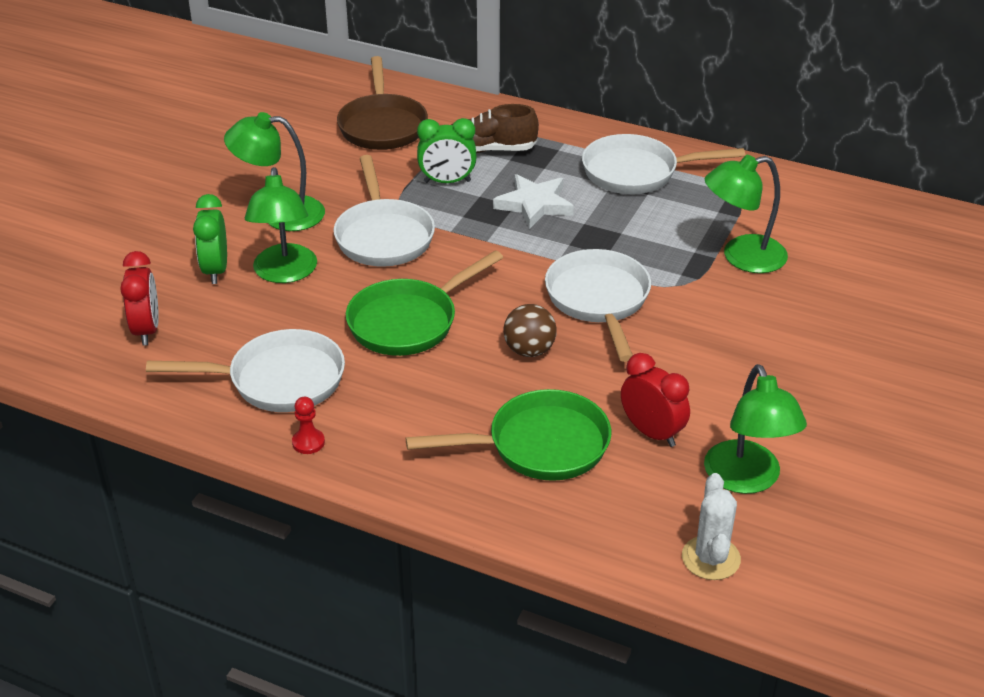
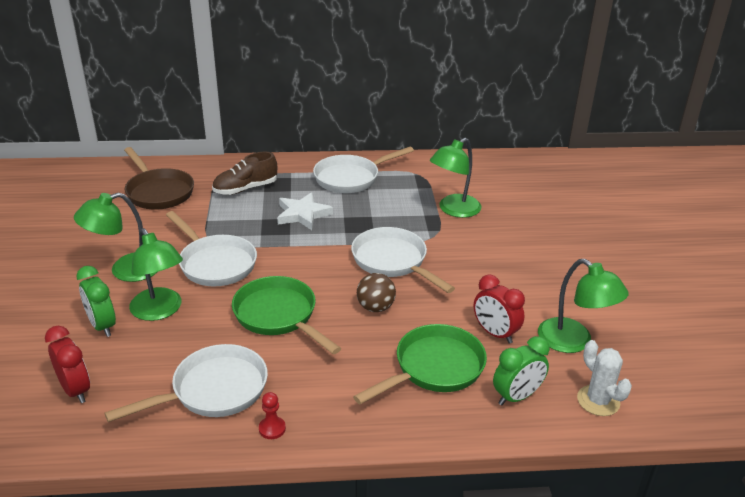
camera: 30 degrees left, 5 degrees down
green pan [346,250,503,356] -> green pan turned 120 degrees clockwise [232,276,341,354]
green clock [417,118,477,183] -> green clock moved to [493,336,550,405]
red clock [621,353,690,447] -> red clock turned 150 degrees counterclockwise [474,274,525,343]

